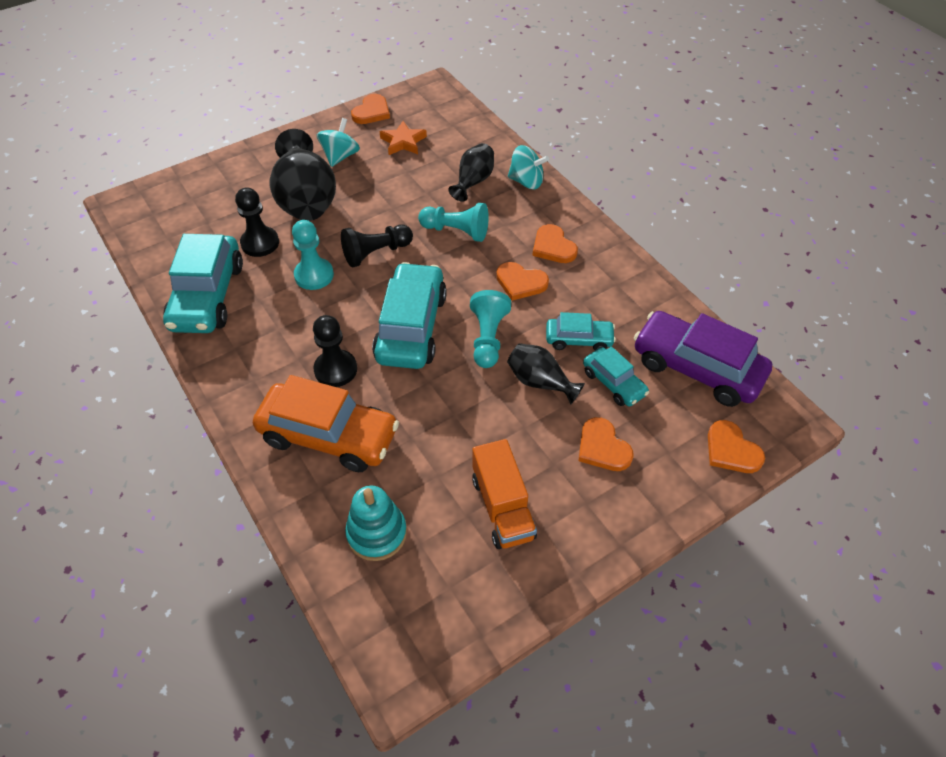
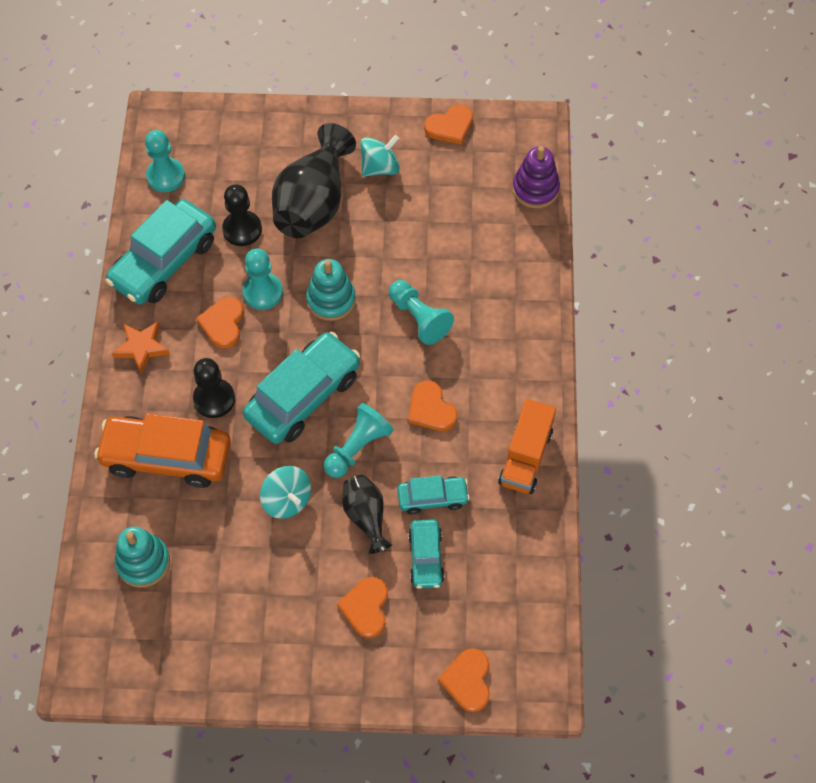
camera: 35 degrees right, 10 degrees up
orange car [253,375,399,472] -> orange car turned 135 degrees clockwise [94,413,231,488]
black pawn [341,224,413,267] -> turquoise stacking toy [306,259,356,321]
orange star [380,121,427,155] -> orange star moved to [112,322,170,374]
black vase [448,143,494,202] -> none
orange truck [472,439,537,549] -> orange truck moved to [498,399,556,494]
turquoise spinning top [508,145,549,189] -> turquoise spinning top moved to [260,466,311,519]
orange heart [532,224,578,263] -> orange heart moved to [196,297,244,348]
turquoise car [546,312,616,351] -> turquoise car turned 45 degrees counterclockwise [397,475,470,515]
purple car [634,311,772,407] -> none
none -> turquoise pawn [145,130,185,192]
none -> purple stacking toy [512,146,560,208]

